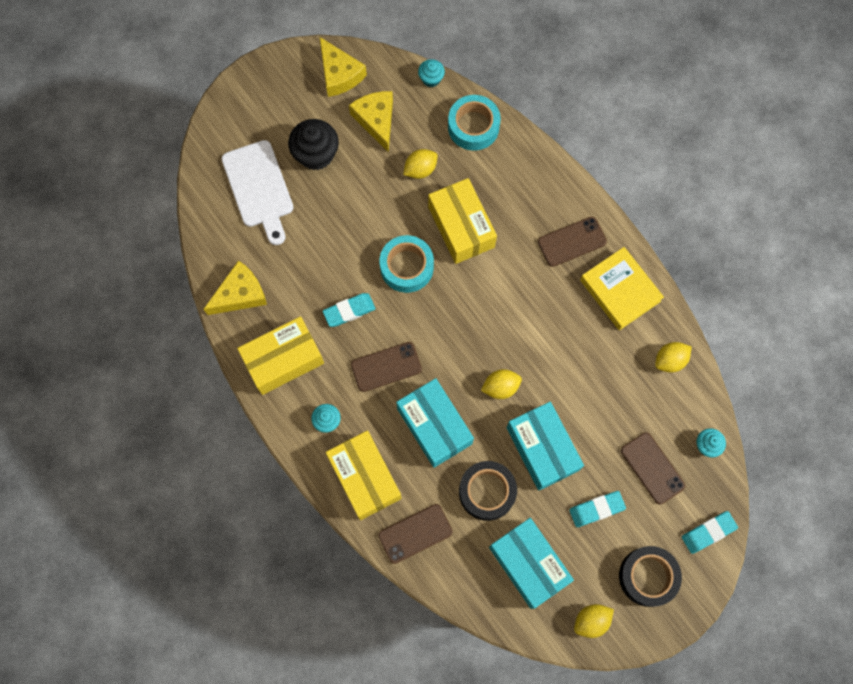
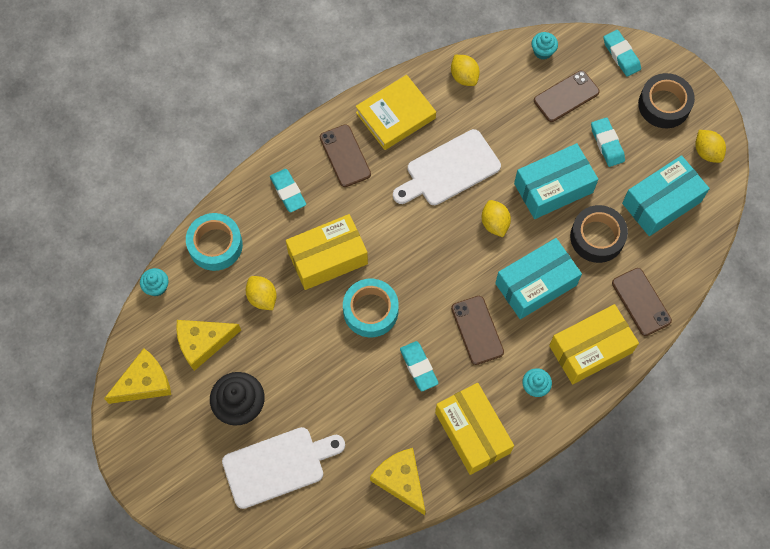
camera: 90 degrees left, 5 degrees down
none -> turquoise eraser [270,169,306,212]
none -> white cutting board [393,129,501,205]

